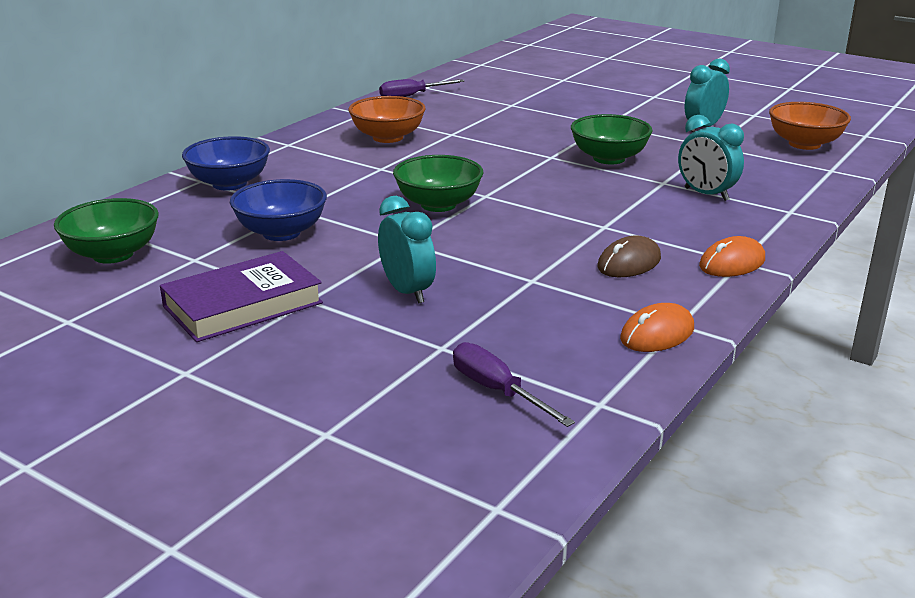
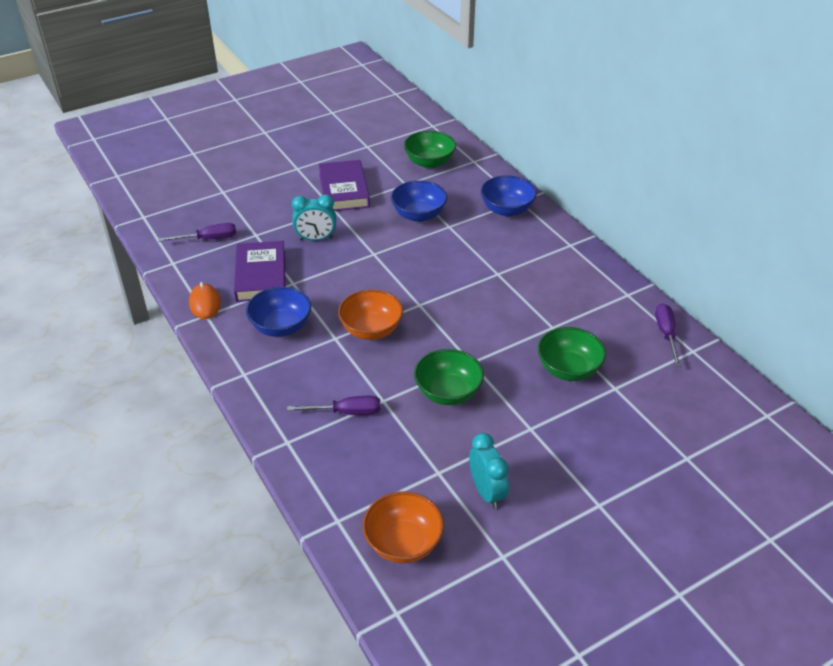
camera: 115 degrees right, 15 degrees up
orange bowl [349,96,426,143] -> orange bowl moved to [338,289,403,340]
green bowl [393,155,483,212] -> green bowl moved to [537,327,606,381]
brown mouse [597,235,661,277] -> blue bowl [246,287,311,337]
turquoise clock [678,115,744,201] -> purple screwdriver [287,396,380,415]
orange mouse [699,236,765,277] -> none
none -> purple book [234,241,285,302]

